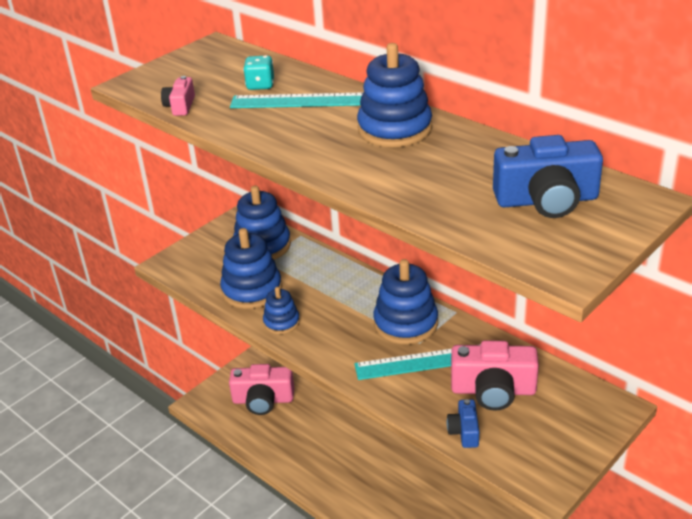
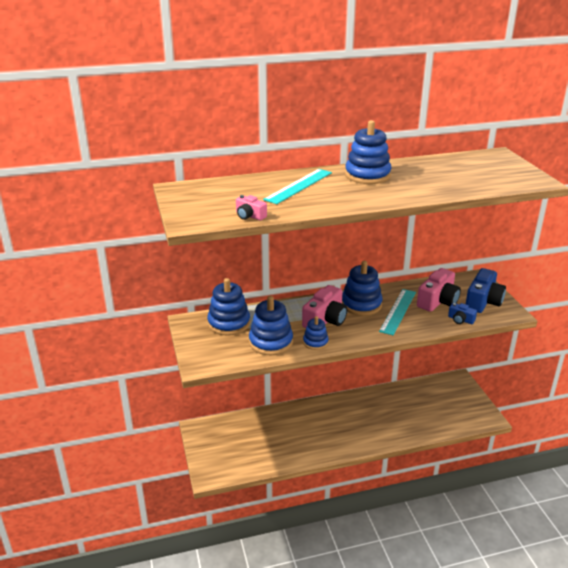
camera: 60 degrees left, 5 degrees down
pink camera [229,364,294,415] -> pink camera moved to [302,285,347,328]
turquoise dice [243,55,274,90] -> none
blue camera [493,135,603,218] -> blue camera moved to [466,268,506,313]

